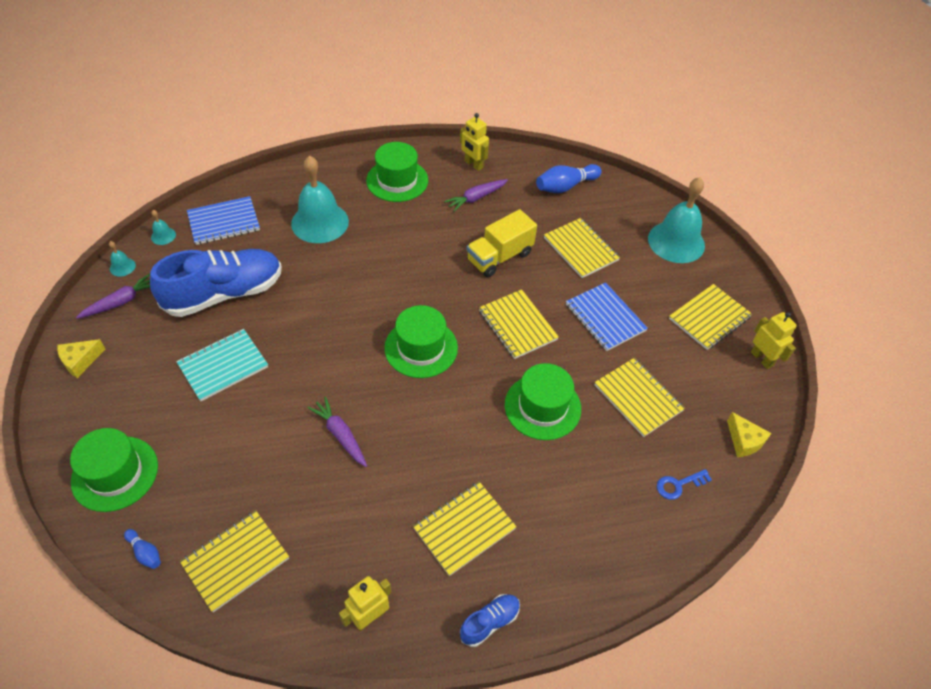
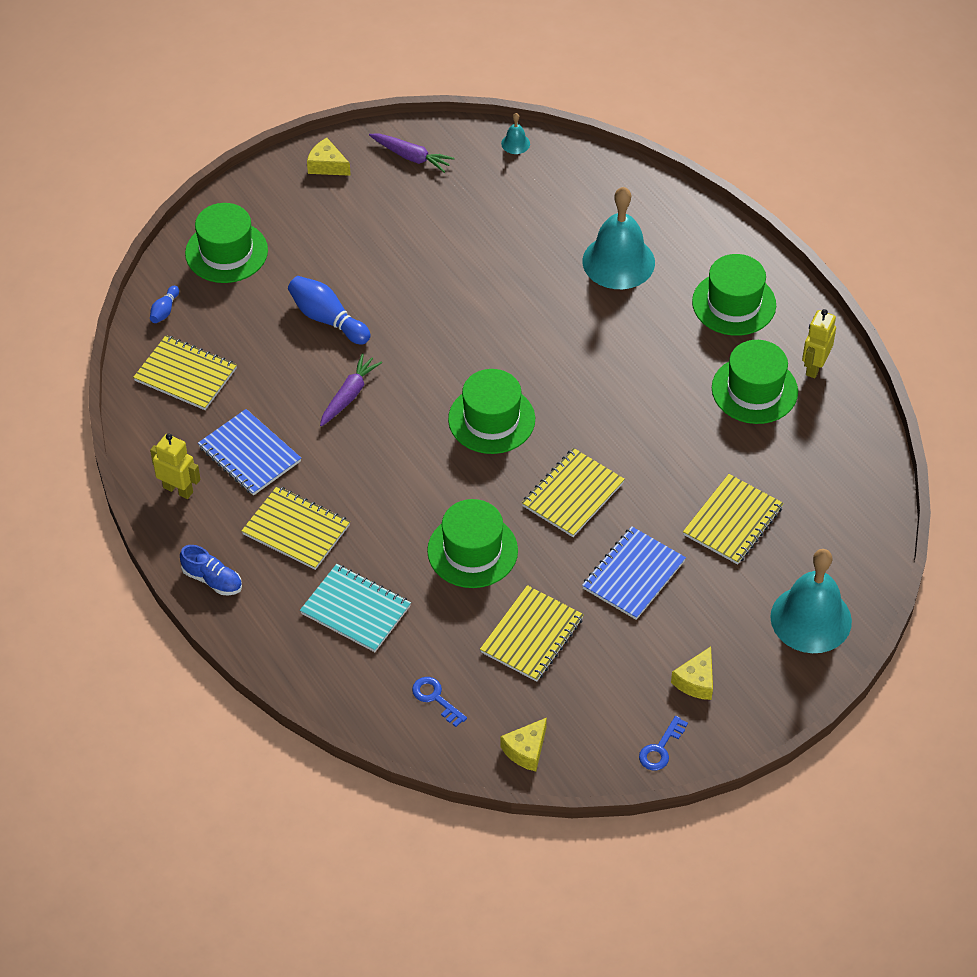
camera: 70 degrees right, 0 degrees up
turquoise bell [109,241,136,277] -> none
blue shoe [150,249,282,317] -> none
turquoise notebook [176,329,268,401] -> turquoise notebook moved to [300,564,411,652]
blue notebook [187,196,260,245] -> blue notebook moved to [198,409,301,496]
purple carrot [444,179,508,212] -> green hat [712,340,798,424]
yellow truck [467,209,537,277] -> none
blue bowling pin [536,164,602,193] -> blue bowling pin moved to [288,276,370,345]
yellow notebook [669,284,752,350] -> yellow cheese [671,647,713,700]
yellow robot [751,312,797,369] -> blue key [639,716,688,770]

